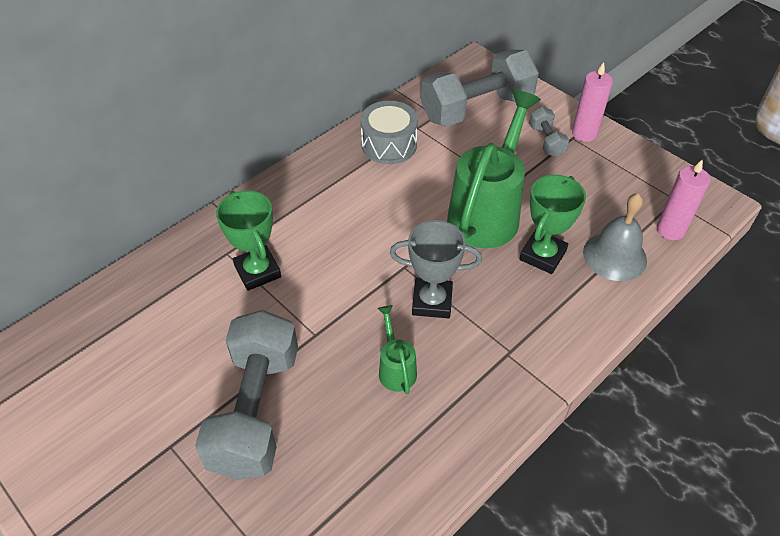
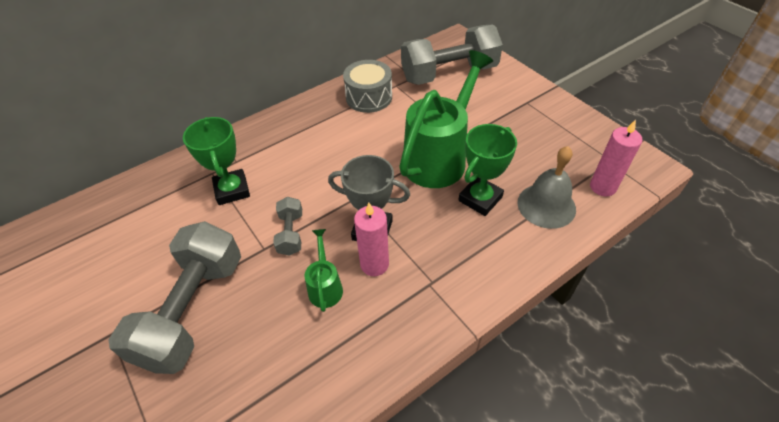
camera: 10 degrees right, 0 degrees up
grey dumbbell [529,106,569,157] -> grey dumbbell moved to [273,197,302,256]
pink candle [572,62,613,142] -> pink candle moved to [354,203,389,276]

